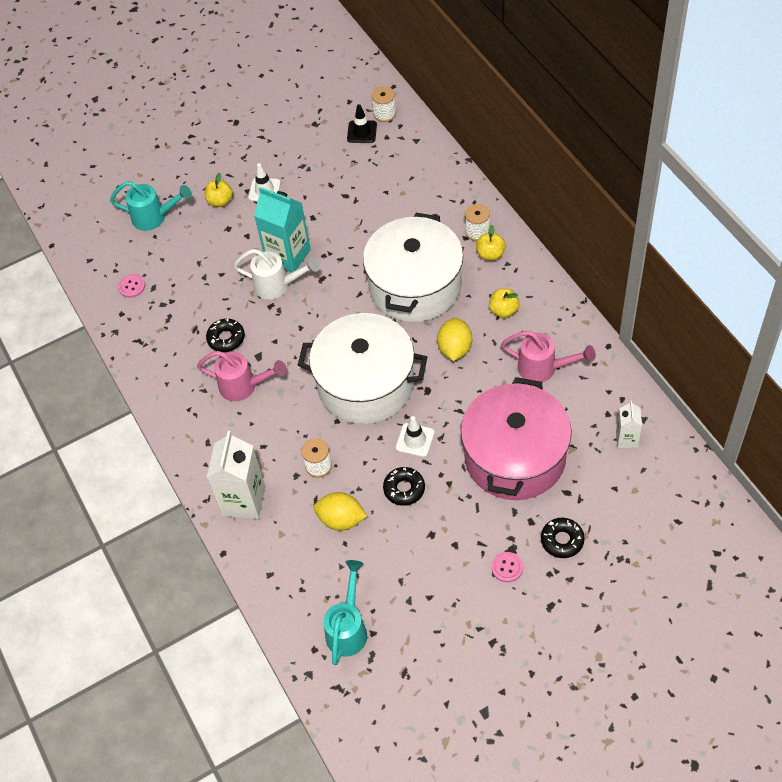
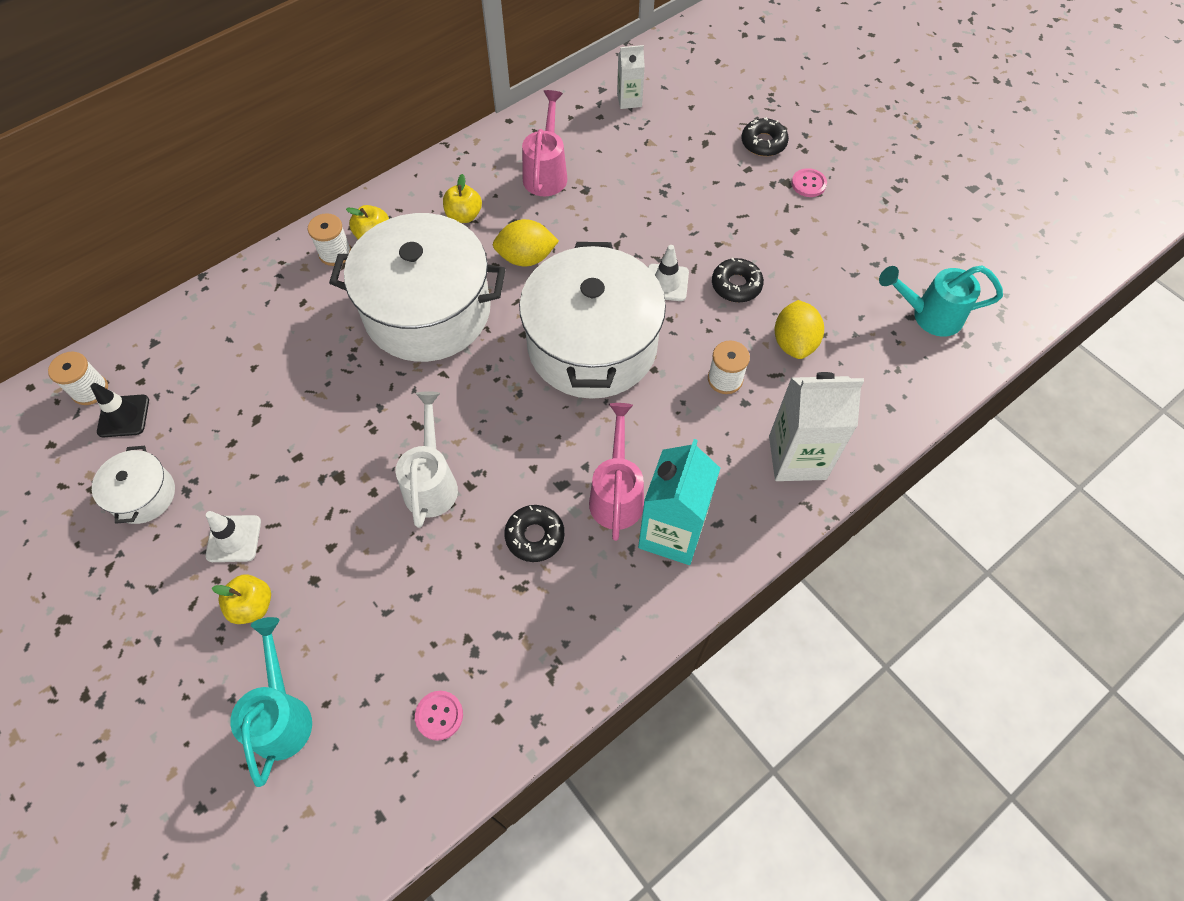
camera: 105 degrees left, 5 degrees up
turquoise carton [254,187,311,273] -> turquoise carton moved to [638,439,720,565]
pink pot [461,377,572,500] -> none
none -> white pot [92,446,175,524]

